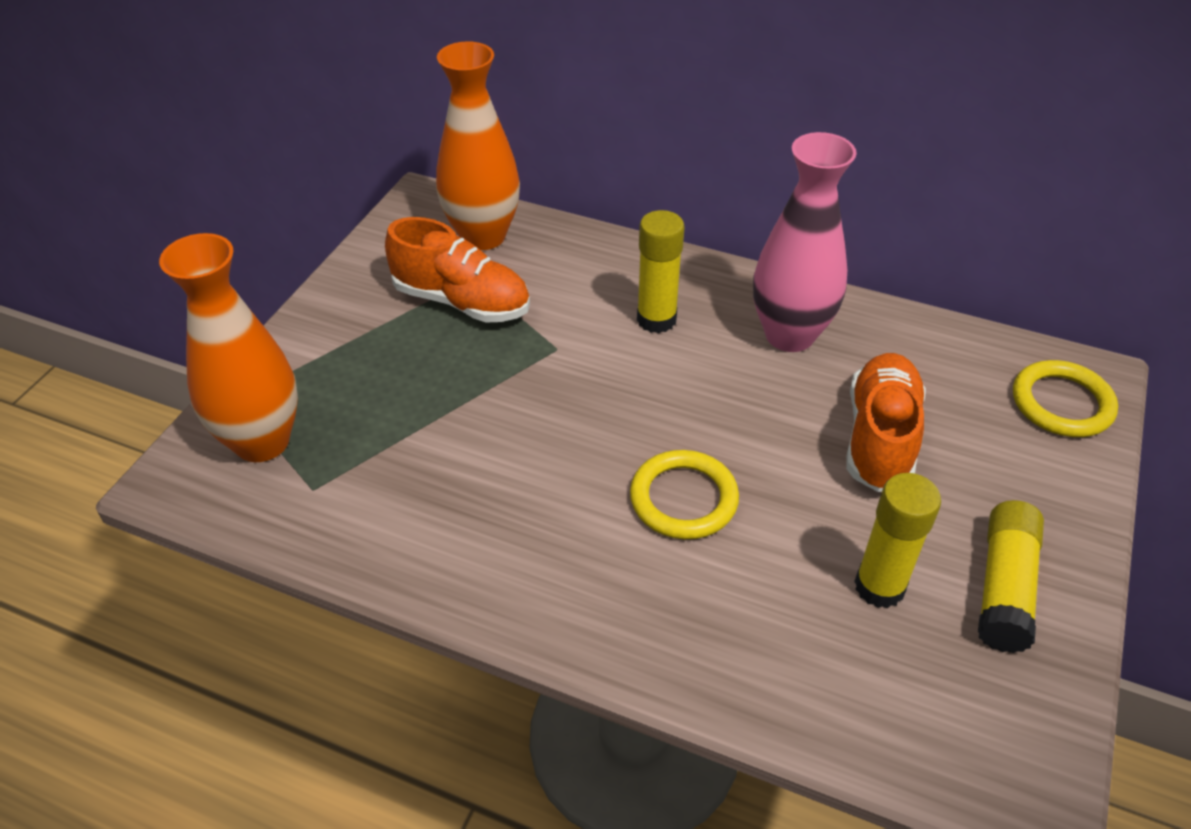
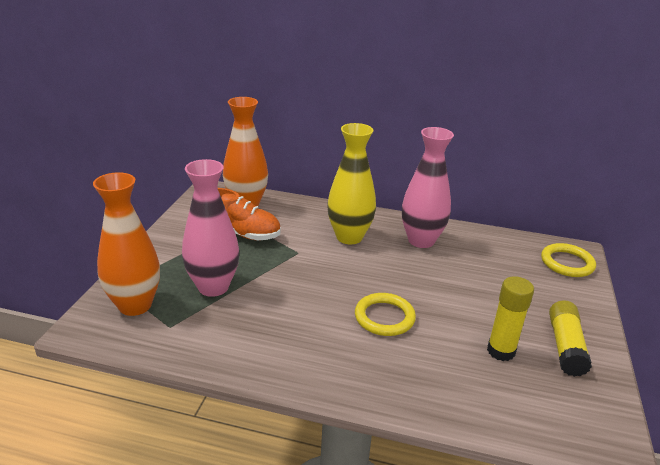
camera: 10 degrees left, 15 degrees down
yellow glue stick [637,210,685,333] -> yellow vase [327,123,376,244]
orange shoe [846,353,926,492] -> none
none -> pink vase [182,159,239,297]

